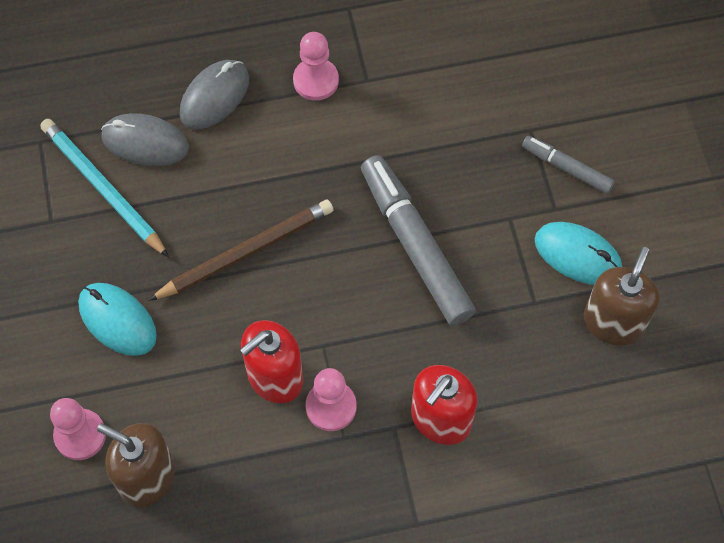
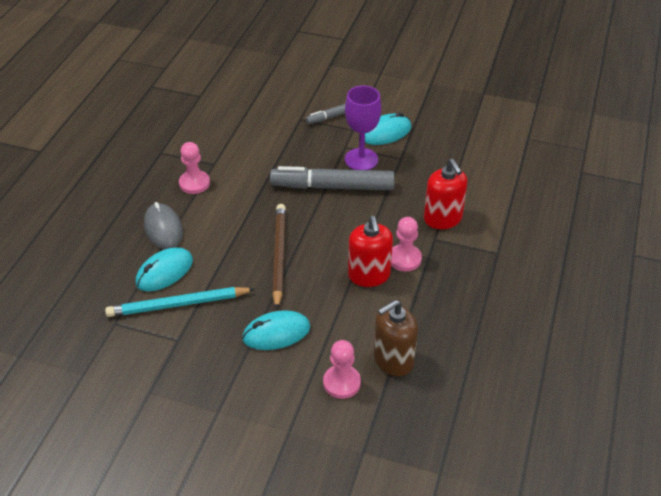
camera: 60 degrees left, 20 degrees down
grey mouse [101,113,189,166] -> turquoise mouse [136,247,193,291]
brown soap dispenser [584,247,660,346] -> none
none -> purple goblet [345,86,381,170]

